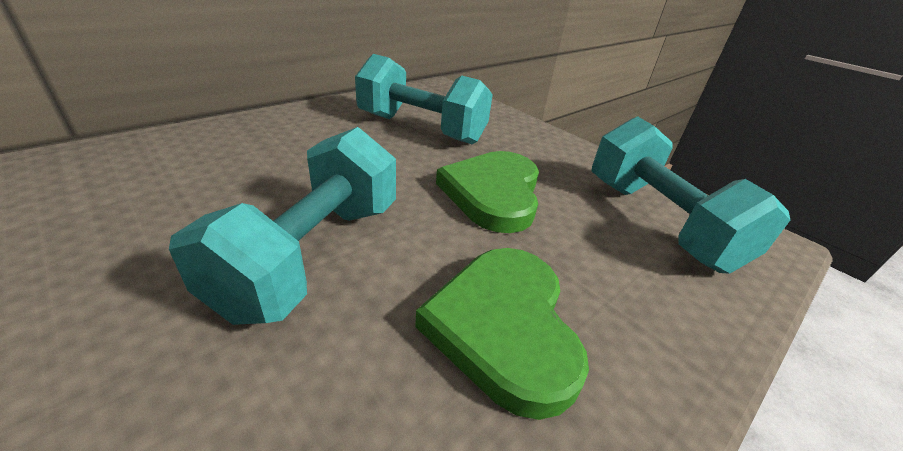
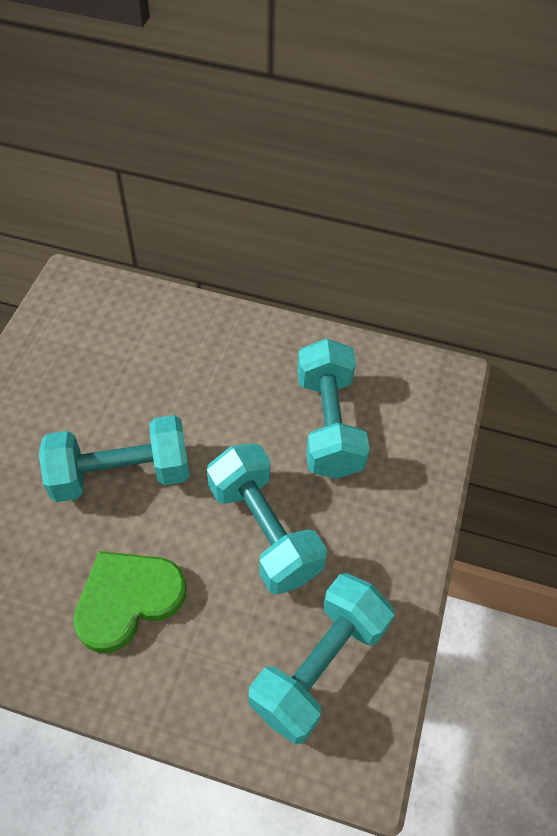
camera: 60 degrees right, 20 degrees up
green heart [436,151,539,233] -> turquoise dumbbell [207,443,327,595]

